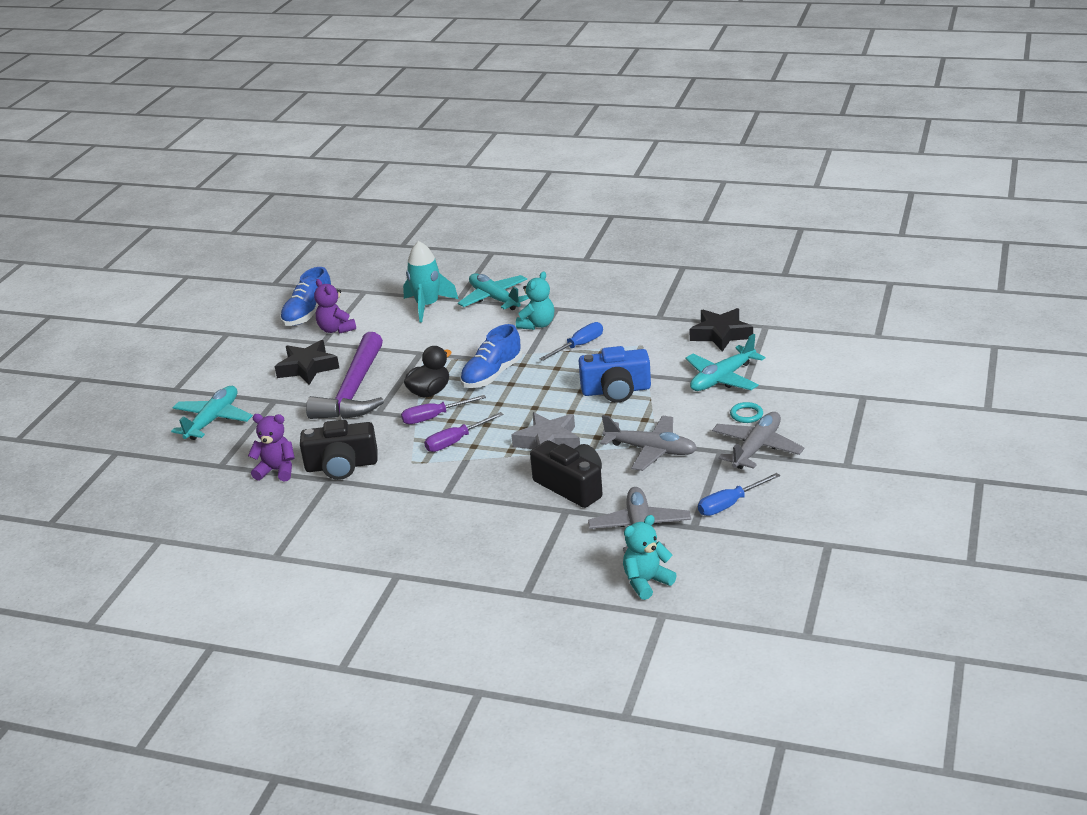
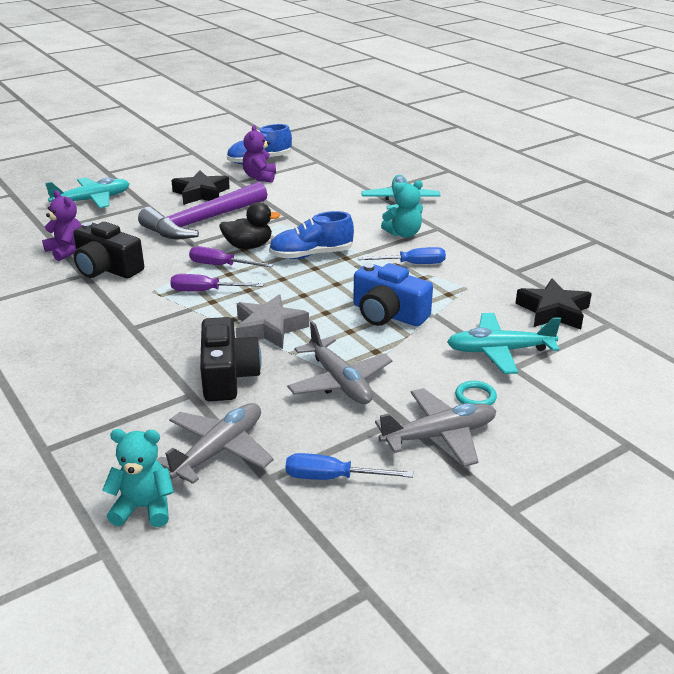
camera: 35 degrees right, 0 degrees up
turquoise rocket [403,241,458,323] -> none

